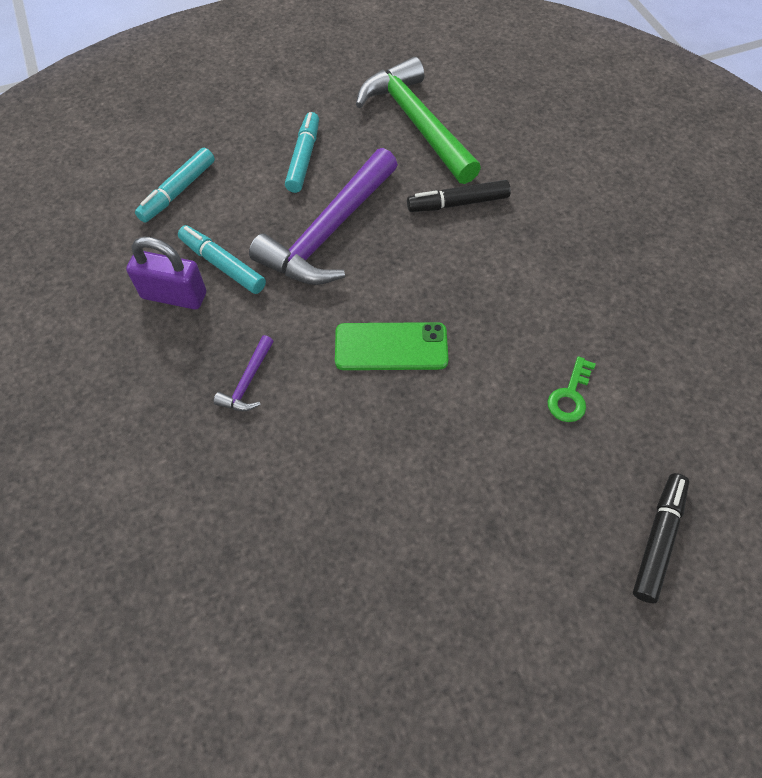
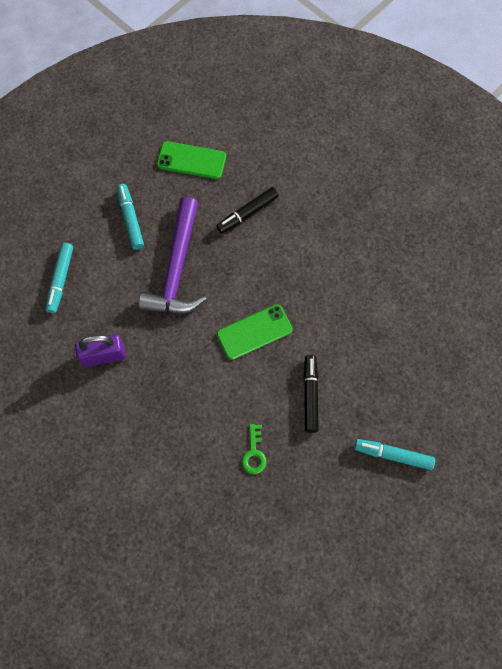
camera: 25 degrees left, 10 degrees up
turquoise marker [178,225,266,294] -> turquoise marker moved to [354,439,435,470]
purple hammer [214,335,274,411] -> none
green hammer [356,57,481,184] -> green phone [157,141,226,179]
green key [547,356,596,422] -> green key moved to [242,424,266,474]
black marker [633,473,689,603] -> black marker moved to [304,355,319,433]

